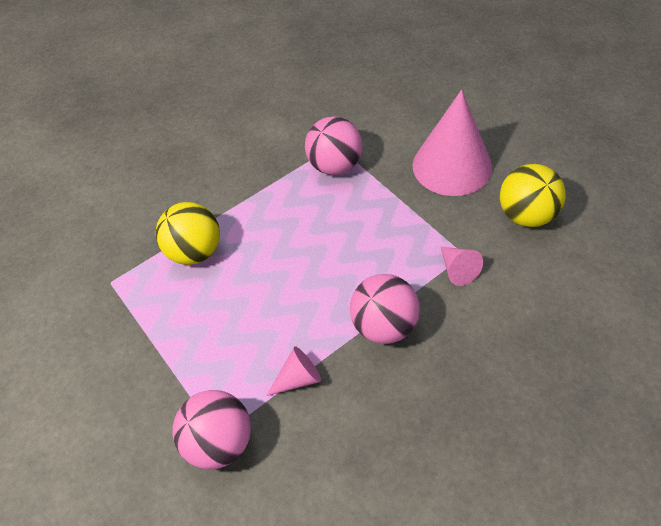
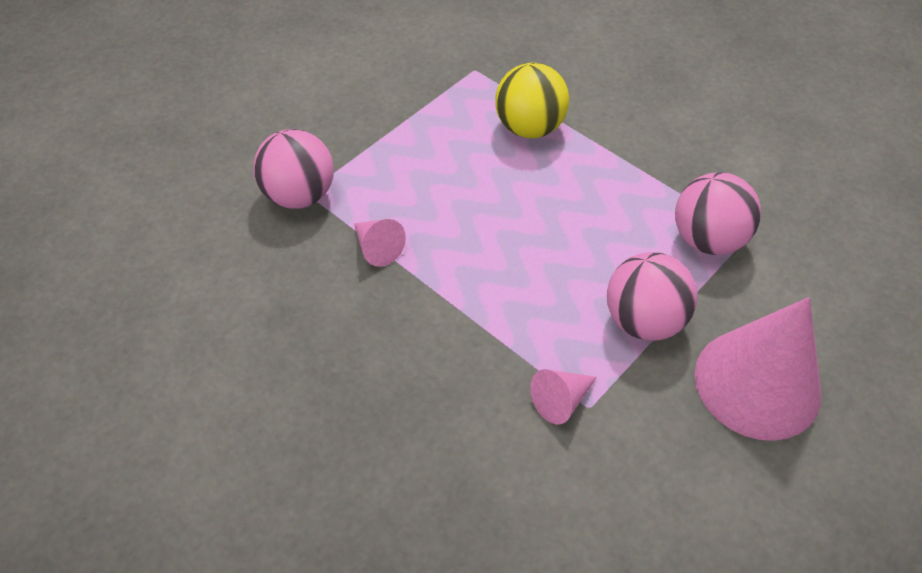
camera: 75 degrees right, 0 degrees up
pink ball [350,274,420,344] -> pink ball moved to [607,252,697,341]
yellow ball [500,164,566,227] -> none

